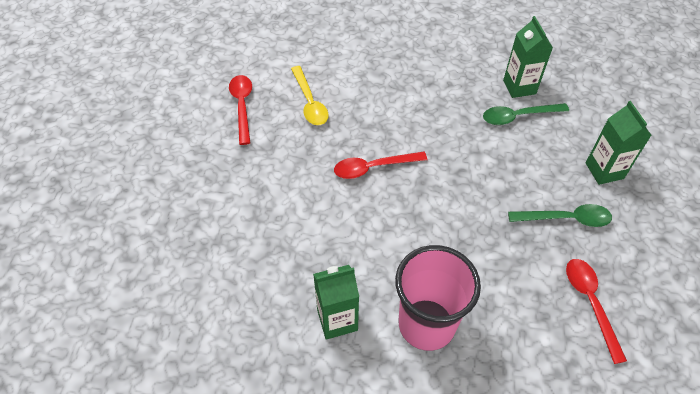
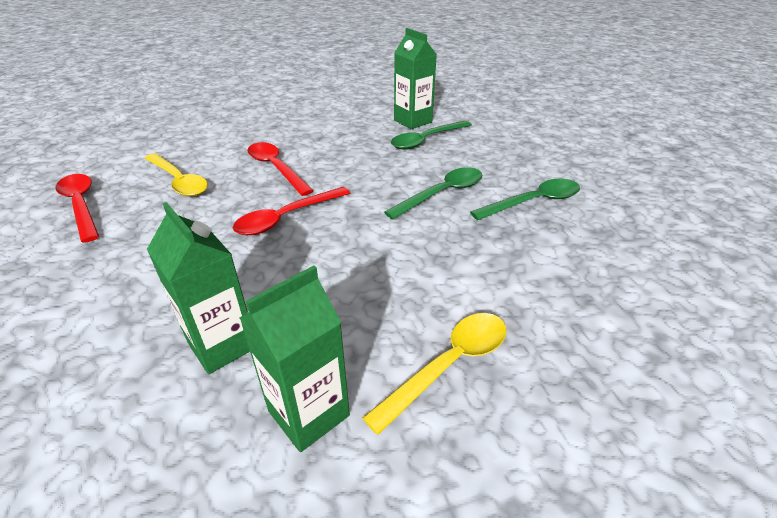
camera: 25 degrees left, 15 degrees down
pink cup [395,245,481,351] -> yellow spoon [362,313,506,435]
red spoon [566,259,627,364] -> red spoon moved to [248,142,314,196]
green carton [586,101,652,185] -> green carton moved to [147,202,250,374]
none -> green spoon [384,167,482,219]

